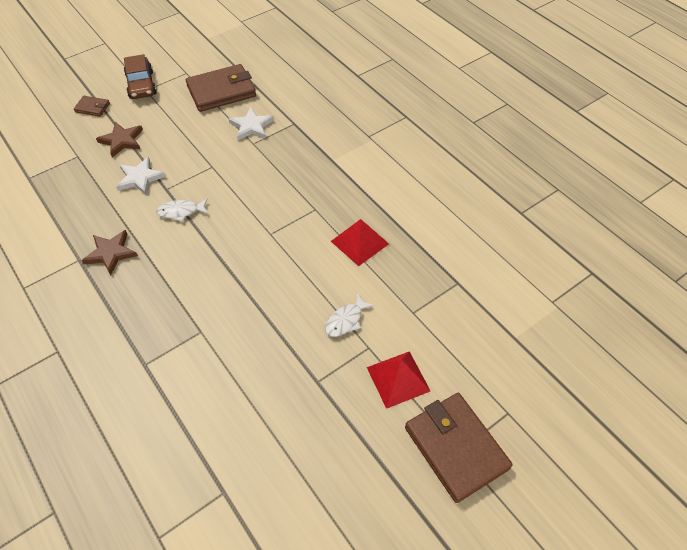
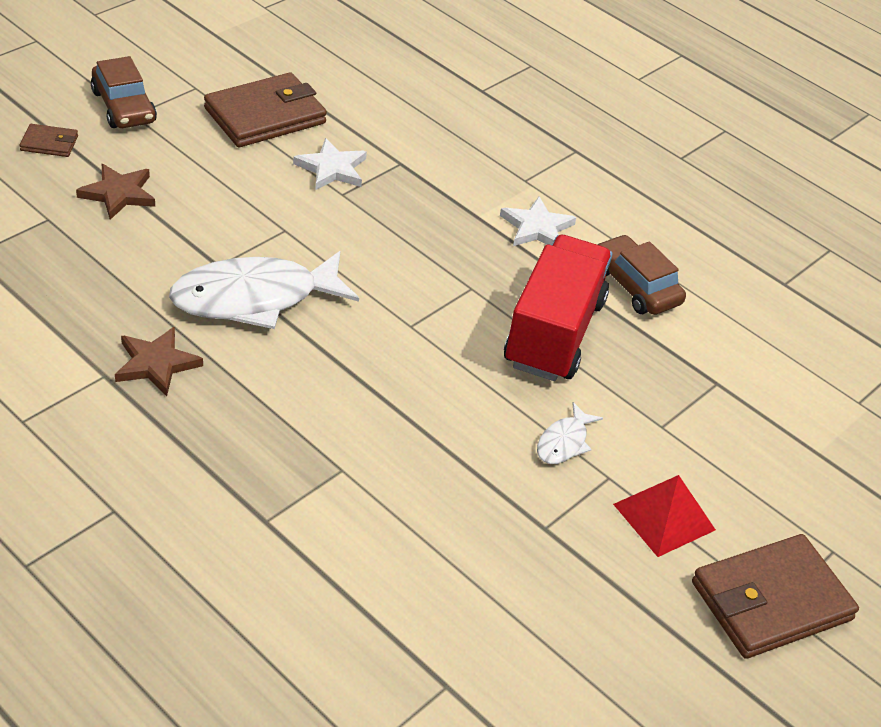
camera: 15 degrees left, 10 degrees down
white star [116,157,166,195] -> white star moved to [500,196,576,246]
white fish [156,199,208,222] -> white fish [169,251,359,329], size x2.18
red pyramid [331,219,389,266] -> red truck [504,235,612,381]
brown wallet [405,393,512,503] -> brown wallet turned 75 degrees counterclockwise [692,534,859,659]
none -> brown car [596,235,686,315]

